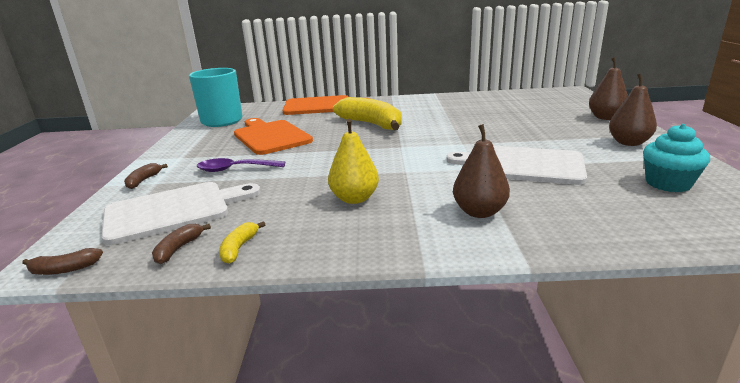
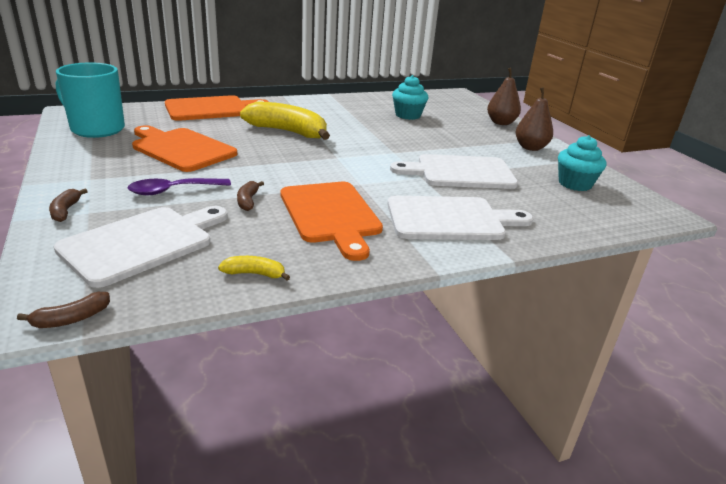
camera: 25 degrees left, 5 degrees up
brown banana [152,224,211,264] -> brown banana moved to [237,181,264,211]
yellow banana [219,221,266,264] -> yellow banana turned 105 degrees clockwise [218,256,290,280]
yellow pear [328,119,379,204] -> orange cutting board [281,182,383,261]
brown pear [453,124,510,218] -> white cutting board [387,196,533,240]
none -> turquoise cupcake [392,75,428,120]

